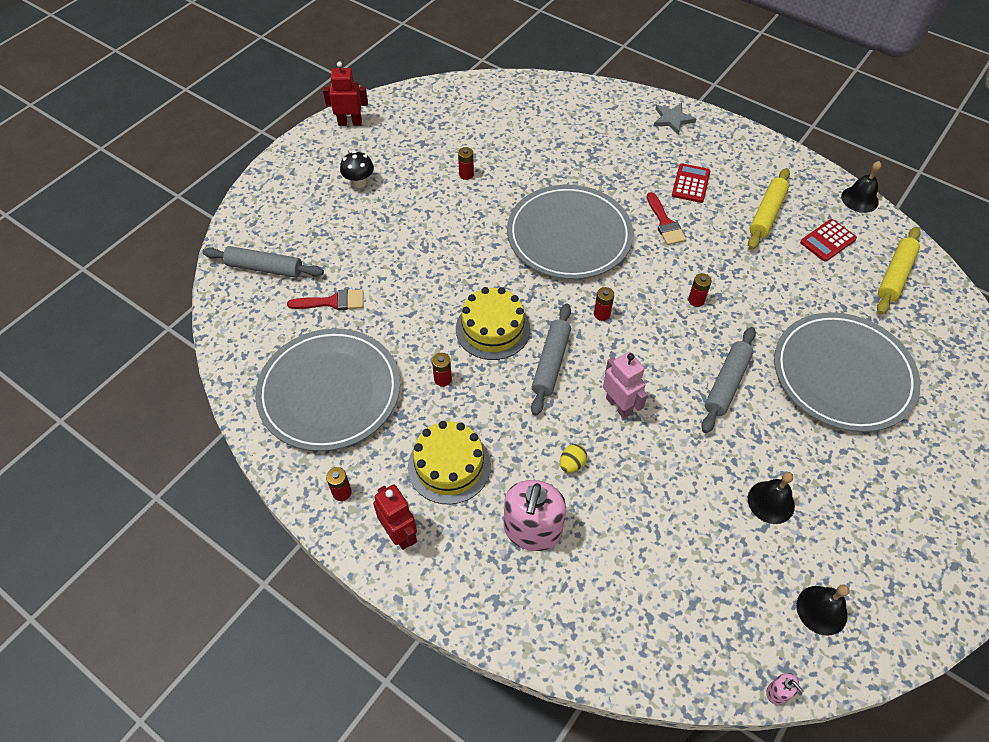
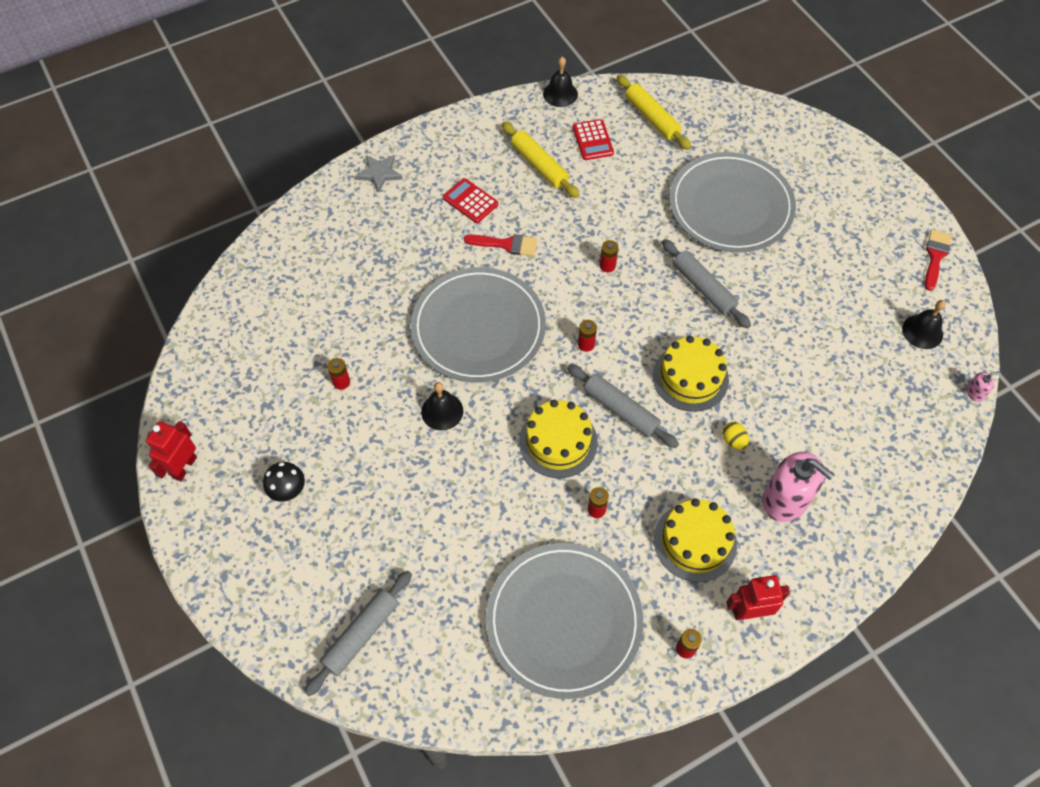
camera: 65 degrees left, 5 degrees up
red brush [287,290,363,310] -> red brush moved to [925,229,952,291]
pink robot [603,352,647,419] -> yellow cake [653,336,729,412]
black bell [748,472,795,524] -> black bell moved to [421,382,463,430]

